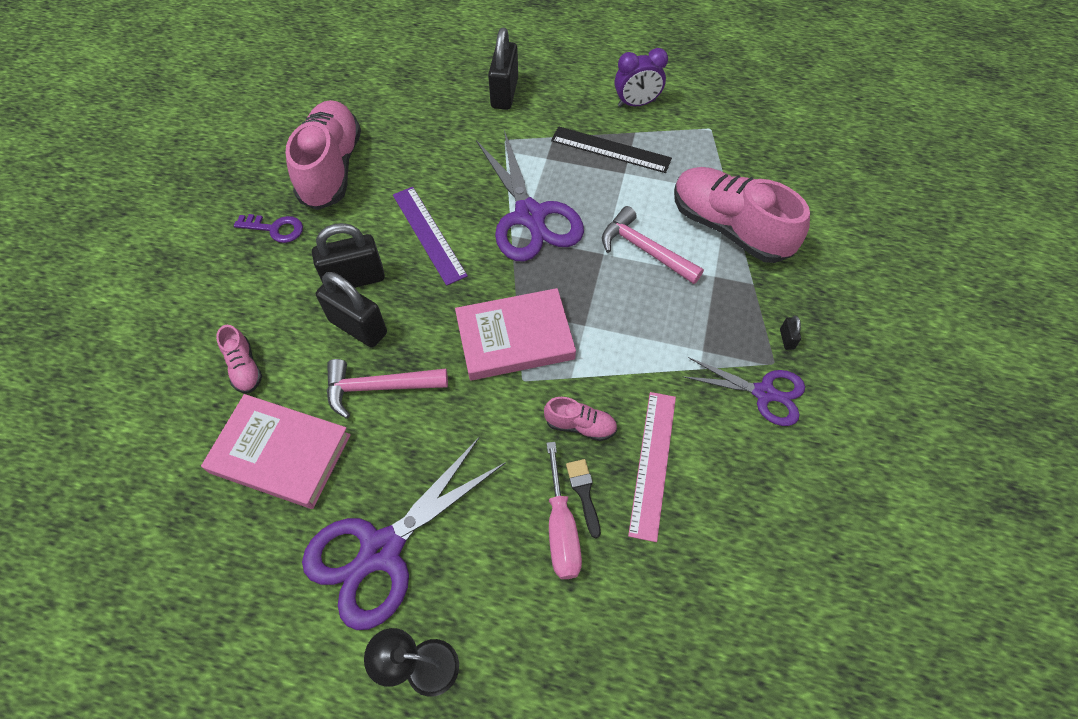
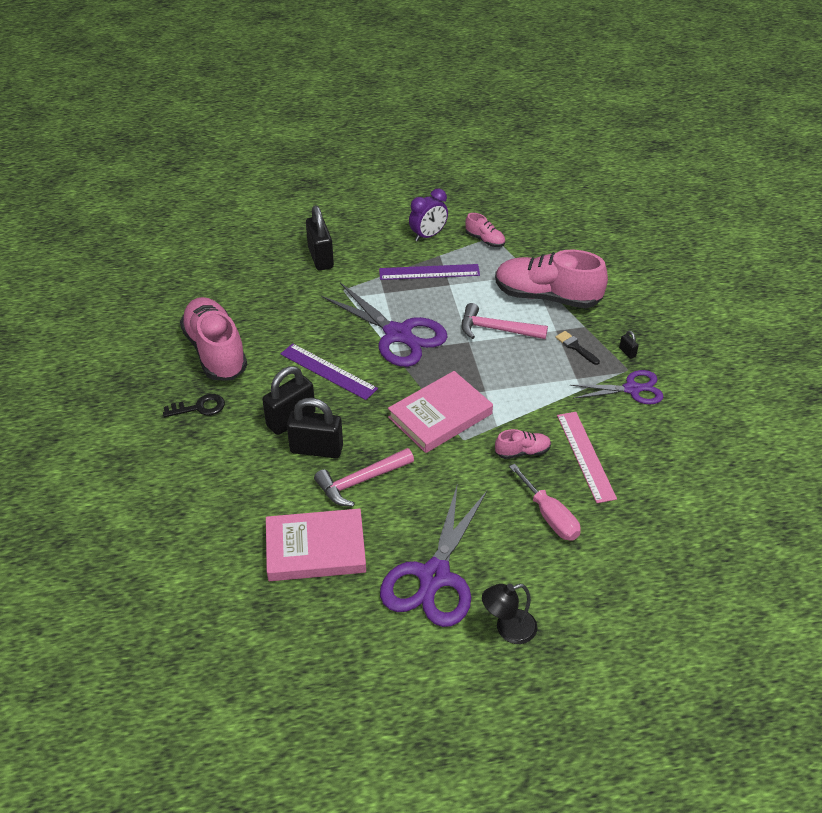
camera: 25 degrees left, 15 degrees down
pink shoe [216,325,262,393] -> pink shoe moved to [465,213,505,247]
purple key [234,214,303,243] -> black key [163,394,225,417]
black ruler [551,126,672,173] -> purple ruler [379,264,480,280]
black brush [566,459,601,538] -> black brush moved to [555,331,600,365]

